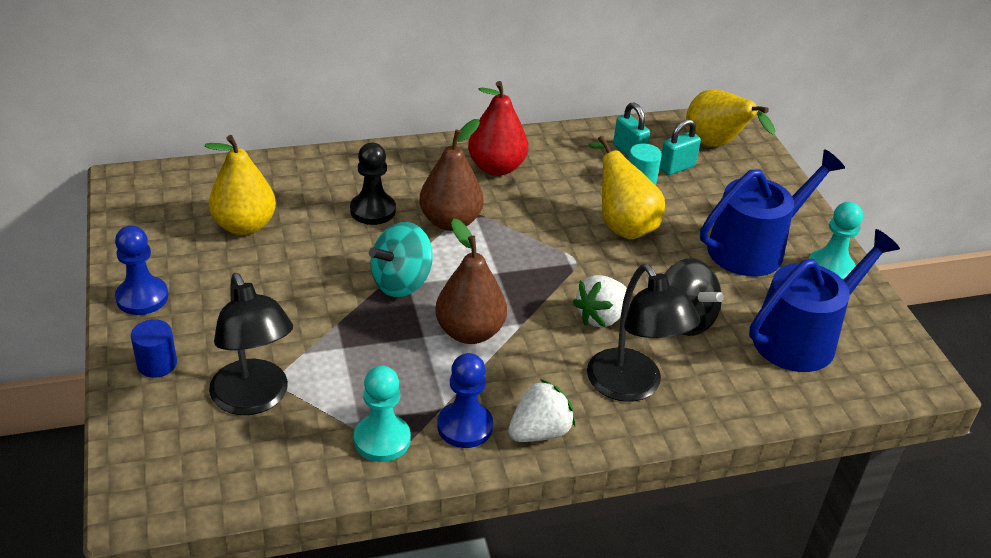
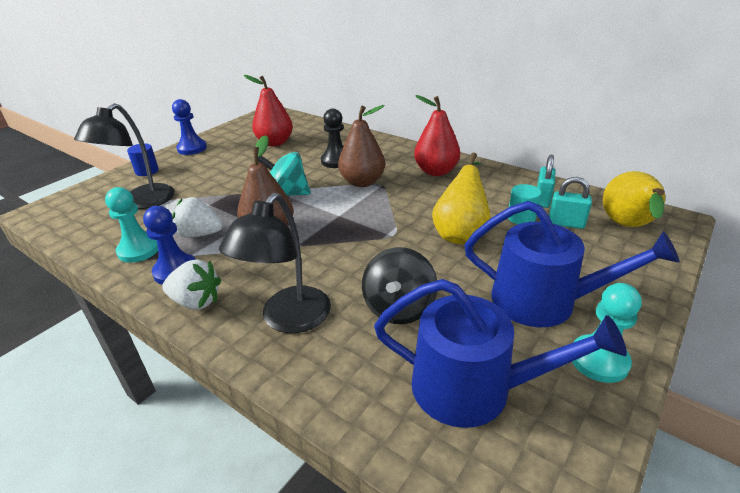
camera: 55 degrees right, 5 degrees down
yellow pear [205,135,276,235] -> red pear [244,75,293,146]
white strawberry [572,275,627,328] -> white strawberry moved to [172,197,223,238]

